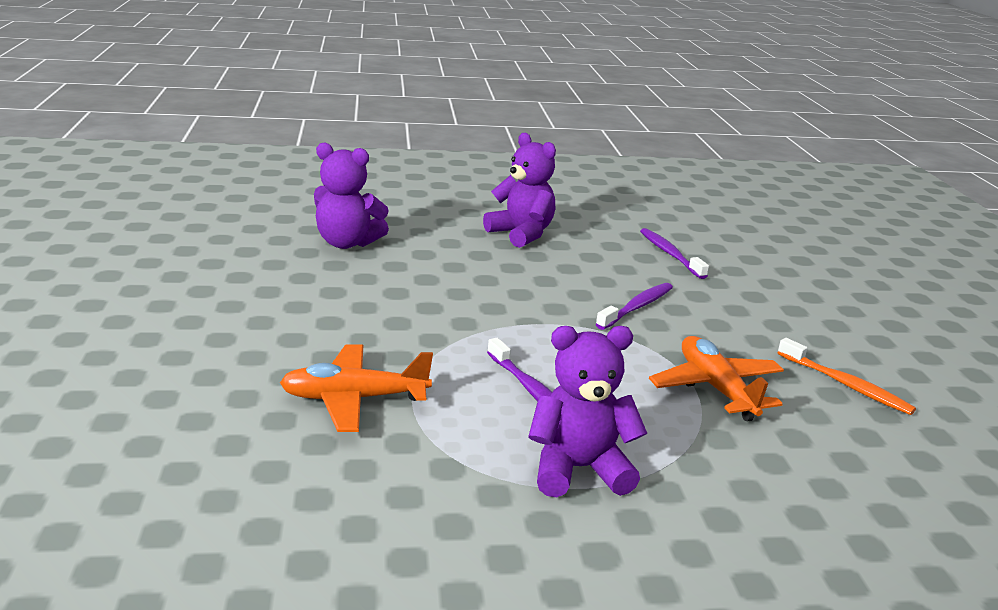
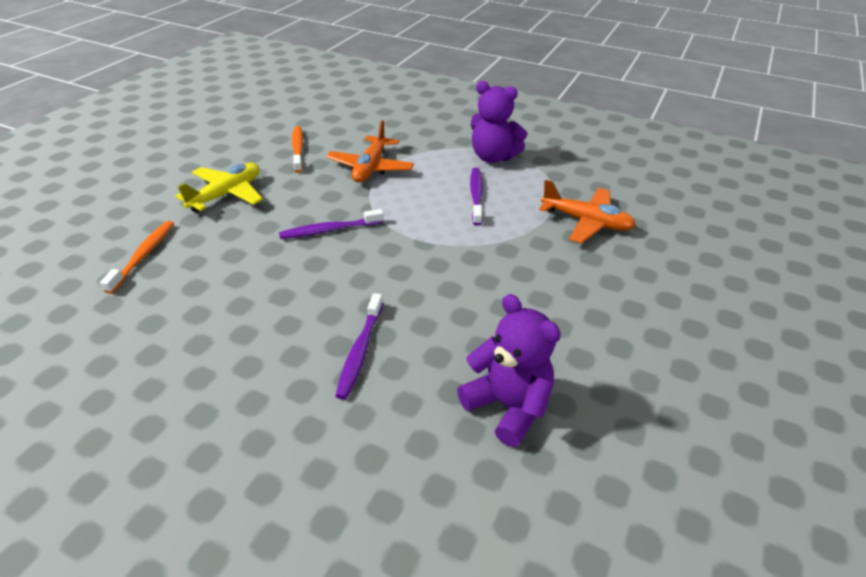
camera: 145 degrees left, 15 degrees up
purple teddy bear [483,133,556,248] -> none
purple toothbrush [640,228,709,279] -> purple toothbrush moved to [335,293,383,400]
none -> orange toothbrush [100,221,174,294]
none -> yellow plane [175,163,263,213]

